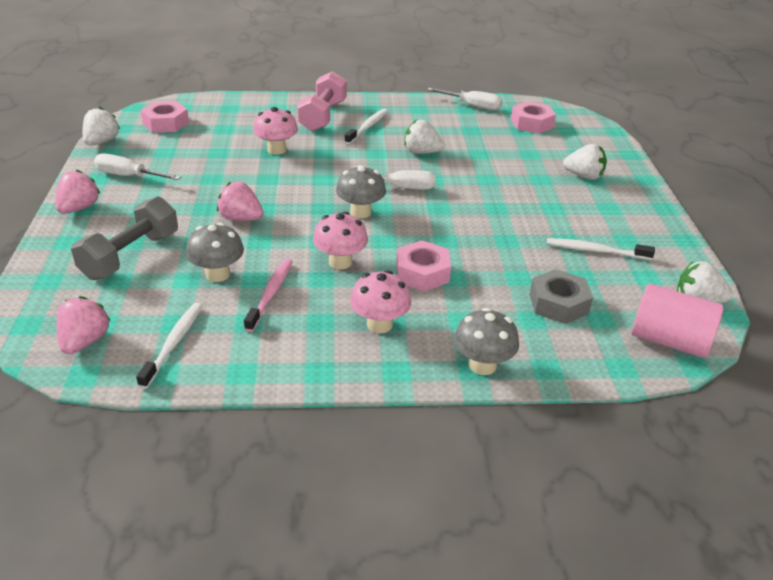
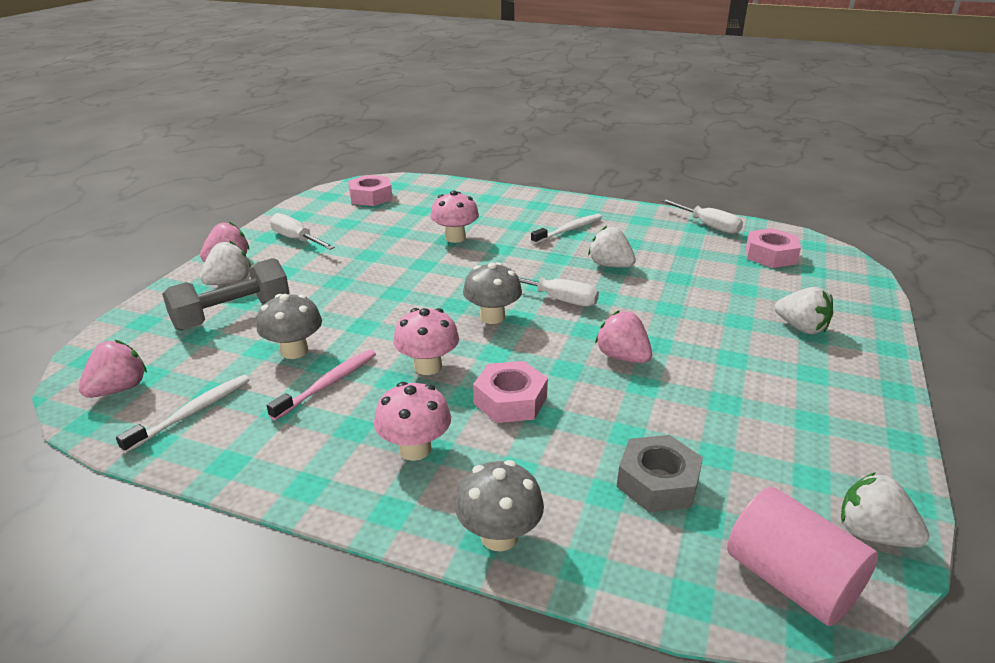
camera: 25 degrees right, 5 degrees down
white strawberry [83,107,120,145] -> white strawberry moved to [200,241,251,285]
pink strawberry [217,181,264,221] -> pink strawberry moved to [595,310,652,363]
pink dumbbell [297,71,347,132] -> none
white toothbrush [547,238,655,260] -> none

